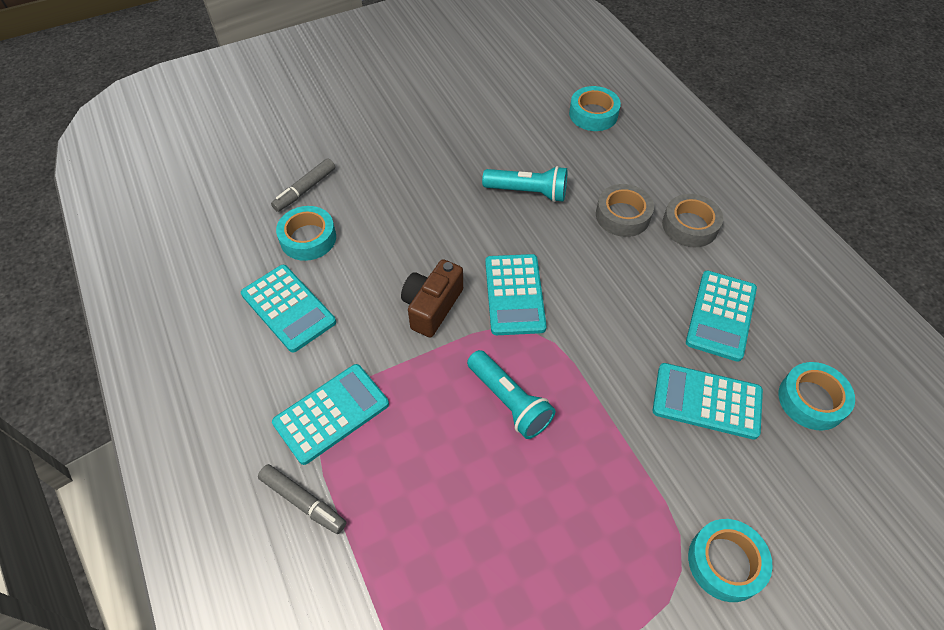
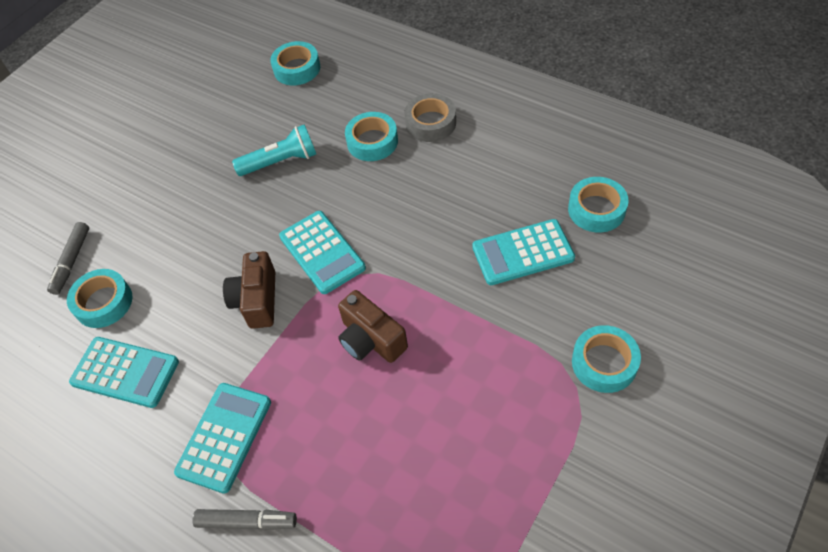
camera: 25 degrees left, 0 degrees up
turquoise flashlight [467,350,555,439] -> brown camera [338,290,408,363]
grey tape [596,184,654,237] -> turquoise tape [345,112,398,161]
turquoise calculator [686,271,757,362] -> none

